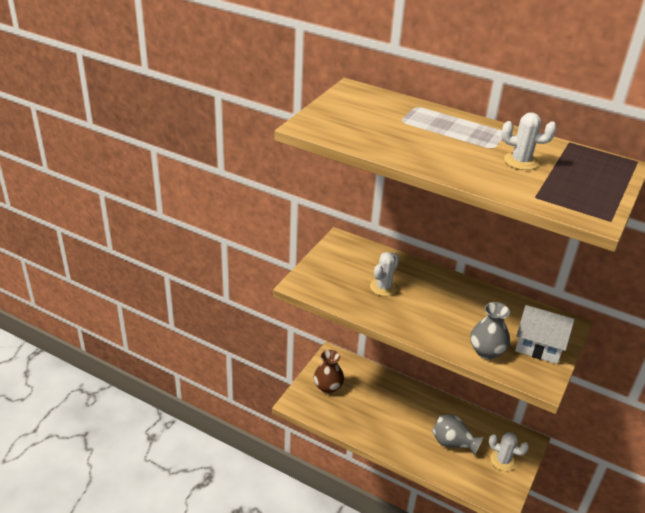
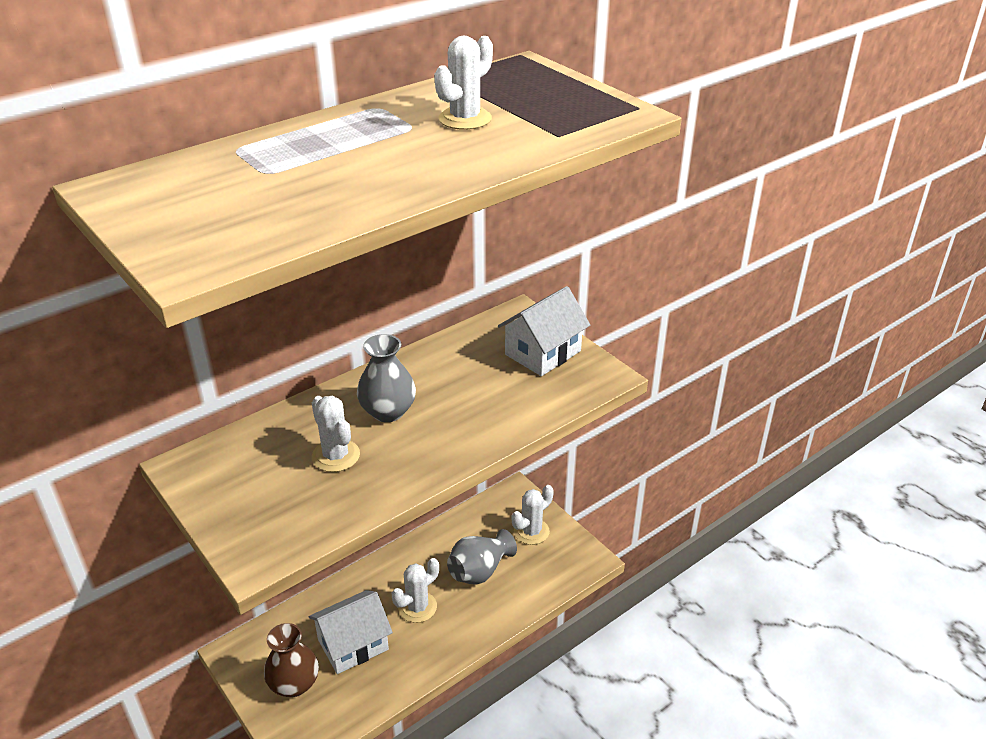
camera: 65 degrees left, 0 degrees up
grey vase [470,302,510,359] -> grey vase moved to [357,334,416,422]
none -> white house [309,590,393,674]
none -> white cactus [392,558,439,623]

